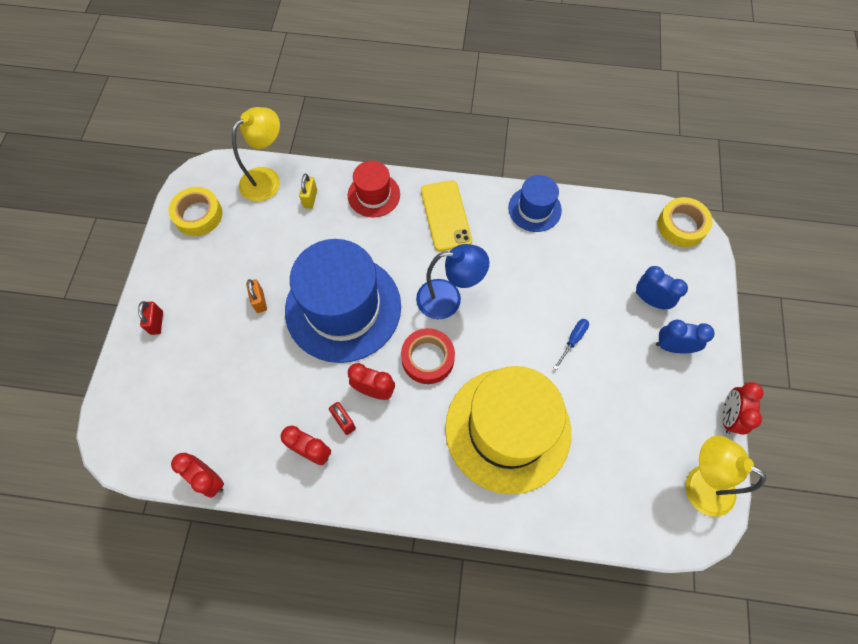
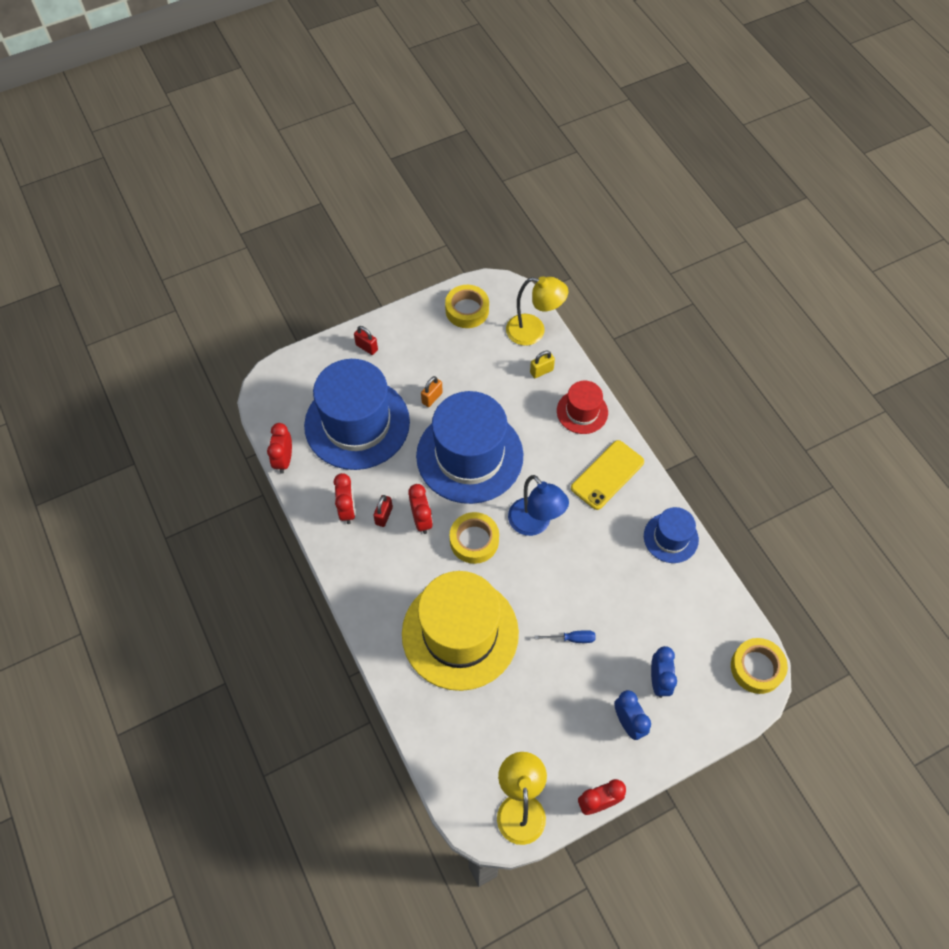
camera: 55 degrees right, 5 degrees down
red padlock [138,301,163,335] -> red padlock turned 75 degrees clockwise [354,326,378,355]
red tape [401,328,455,384] -> yellow tape [450,512,499,564]
none -> blue hat [304,359,410,470]

